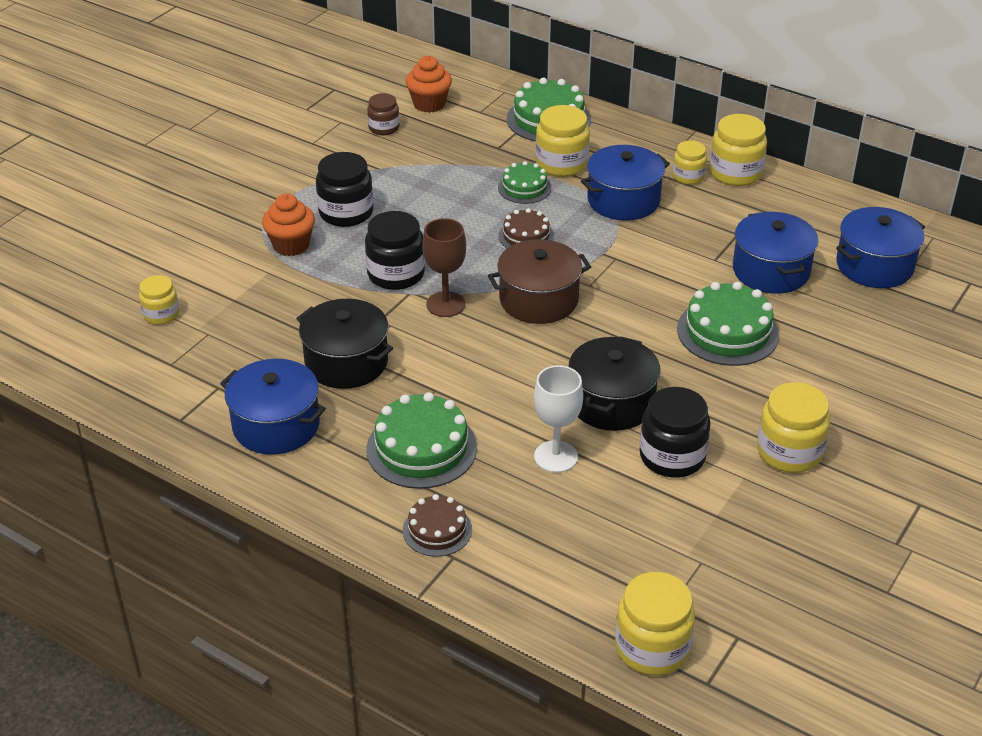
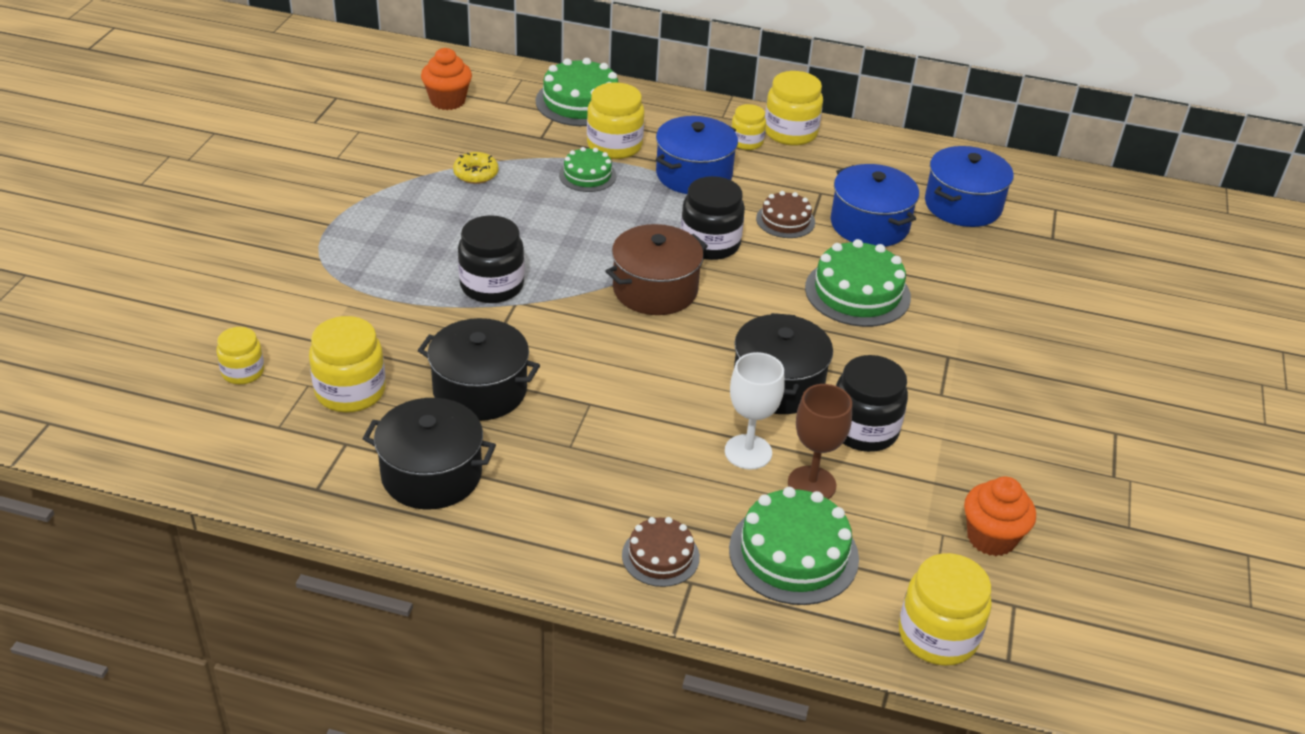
camera: 20 degrees left, 0 degrees up
blue pot [220,359,326,455] -> black pot [362,398,496,510]
orange cupcake [262,194,315,256] -> orange cupcake moved to [964,476,1036,556]
black jar [316,152,373,227] -> black jar moved to [681,176,745,260]
green cake [366,392,477,489] -> green cake moved to [729,487,859,605]
brown jar [367,93,399,135] -> none
brown goblet [422,218,466,317] -> brown goblet moved to [788,384,852,499]
brown cake [498,208,554,248] -> brown cake moved to [756,191,815,238]
yellow jar [757,382,830,473] -> yellow jar moved to [309,316,386,413]
none -> yellow donut [453,152,498,184]

